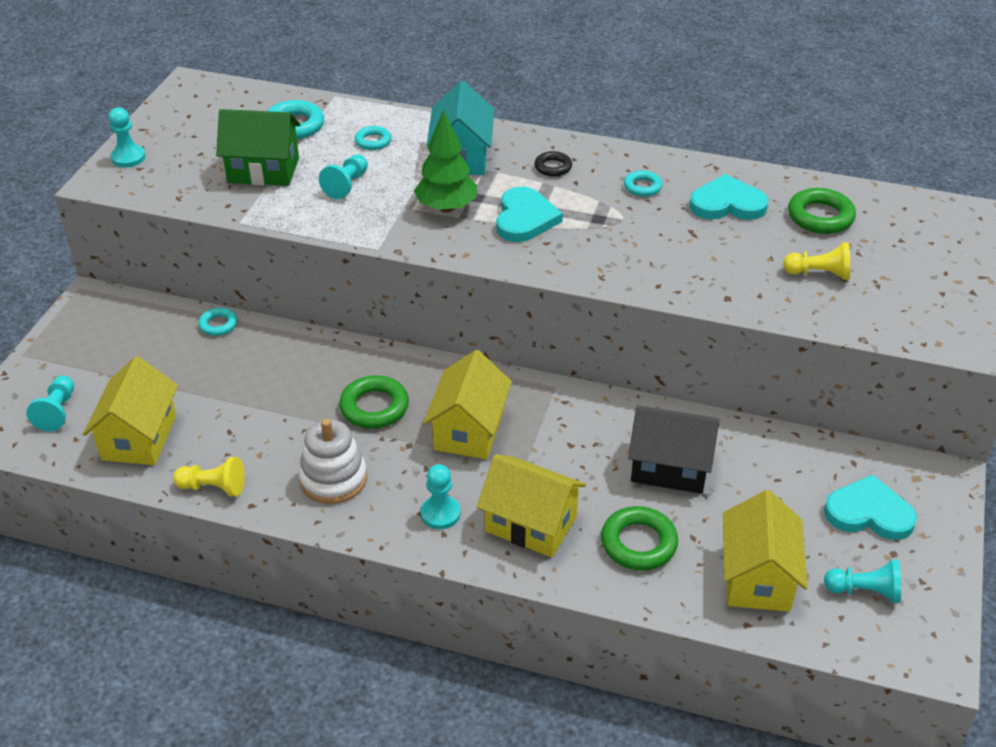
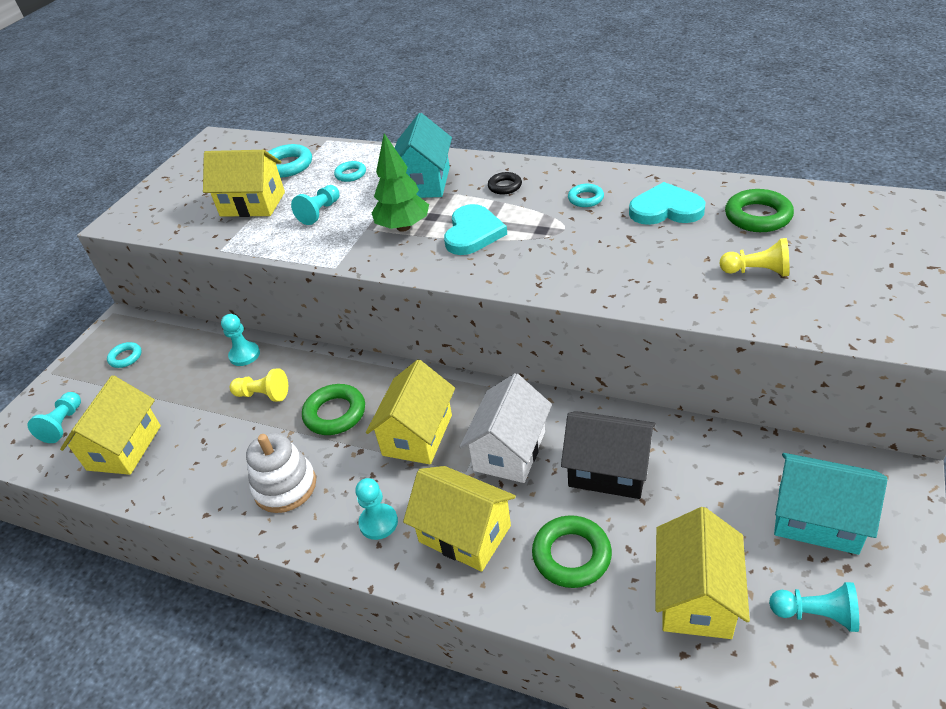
camera: 10 degrees right, 0 degrees up
turquoise pawn [109,107,146,167] -> turquoise pawn moved to [221,314,260,366]
yellow pawn [173,457,245,496] -> yellow pawn moved to [230,368,288,402]
turquoise ring [198,308,237,336] -> turquoise ring moved to [107,342,142,368]
green house [216,109,301,186] -> yellow house [203,150,285,217]
turquoise heart [824,475,917,540] -> turquoise house [774,453,887,555]
none -> white house [460,373,552,483]

